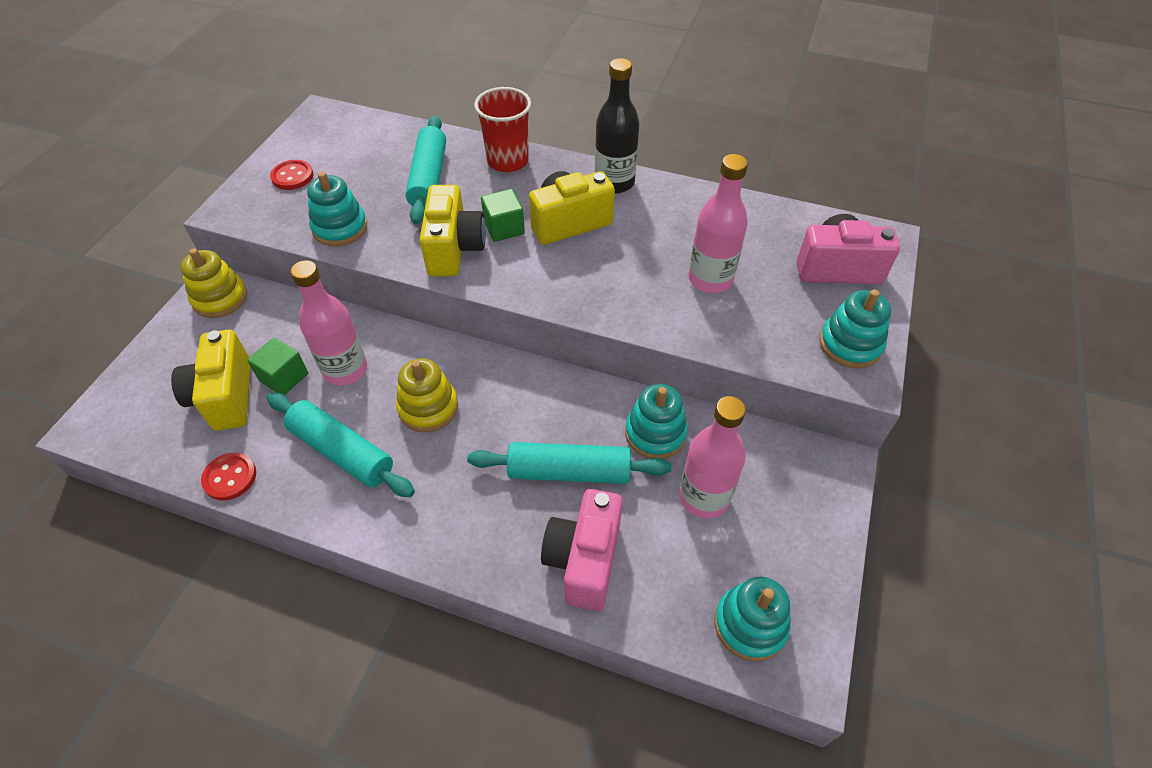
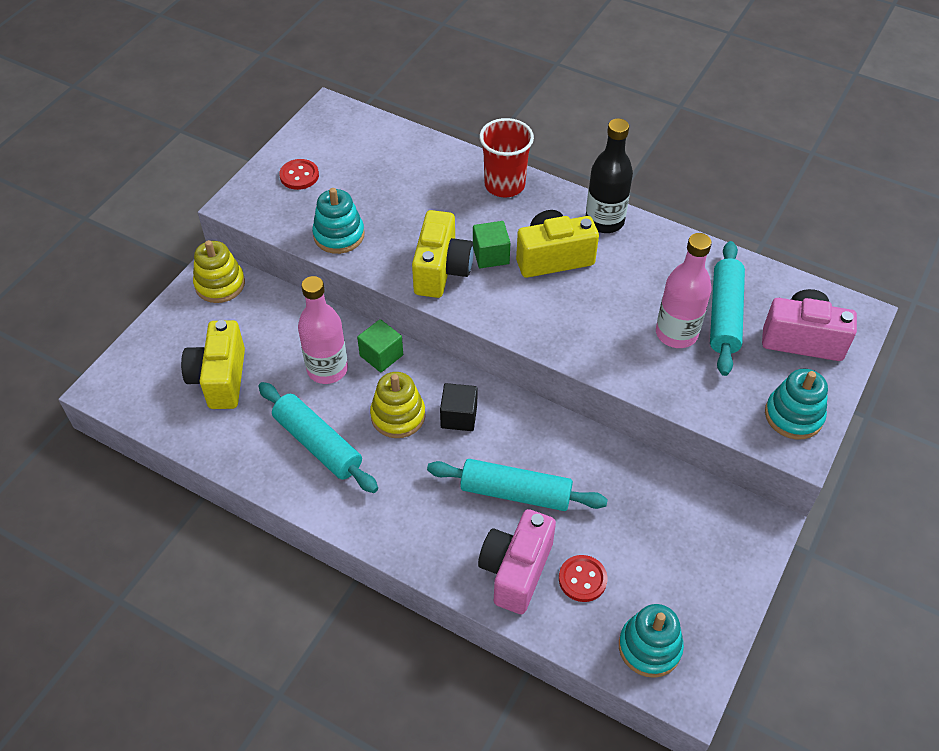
camera: 10 degrees right, 0 degrees up
red button [201,452,256,501] -> red button moved to [559,555,607,602]
green cube [247,338,308,395] -> green cube moved to [357,319,403,372]
turquoise rolling pin [405,116,446,225] -> turquoise rolling pin moved to [710,241,745,376]
turquoise stacking toy [625,384,688,459] -> none
pink bottle [679,396,746,519] -> none
none -> black cube [440,383,478,431]

